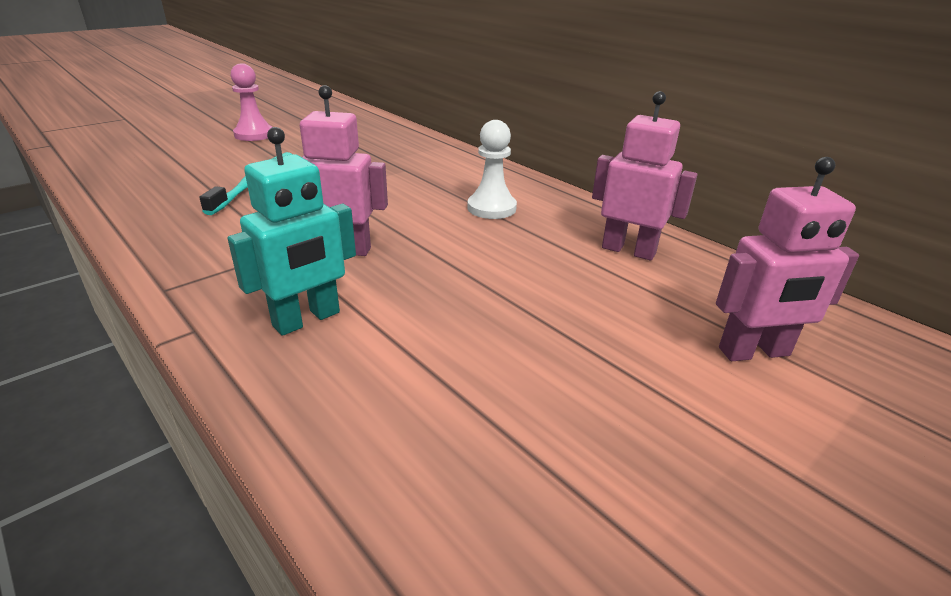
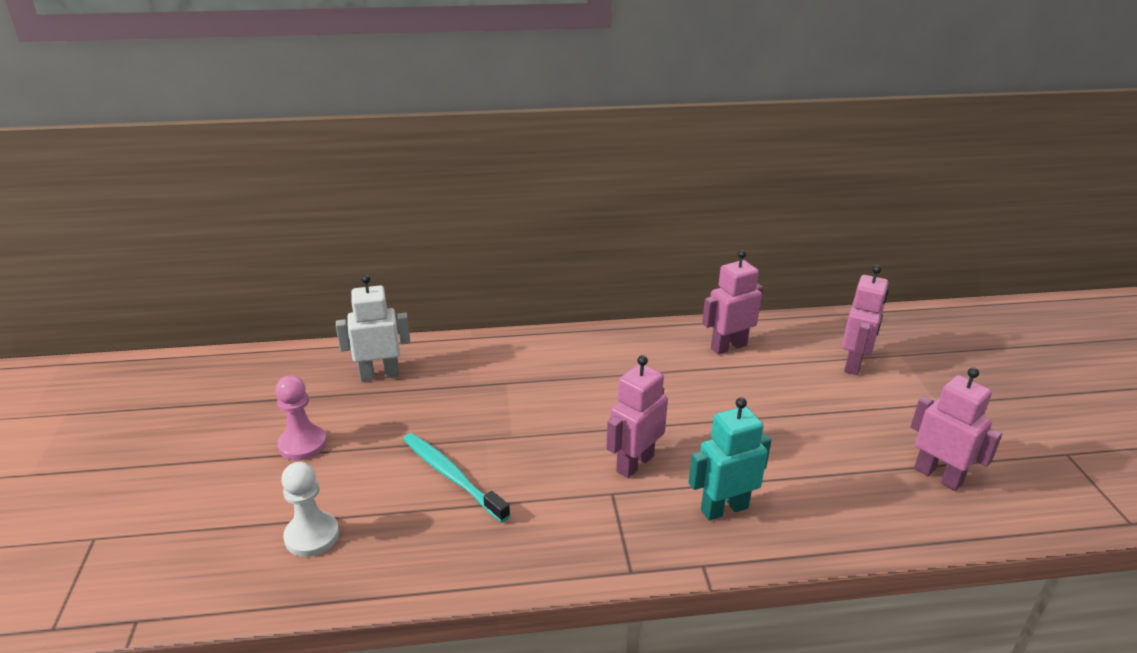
camera: 55 degrees left, 0 degrees up
turquoise robot [227,127,356,336] -> turquoise robot turned 105 degrees counterclockwise [688,397,771,521]
white pawn [468,120,517,219] -> white pawn moved to [281,462,339,557]
none -> white robot [336,275,410,381]
none -> pink robot [911,367,1002,491]

